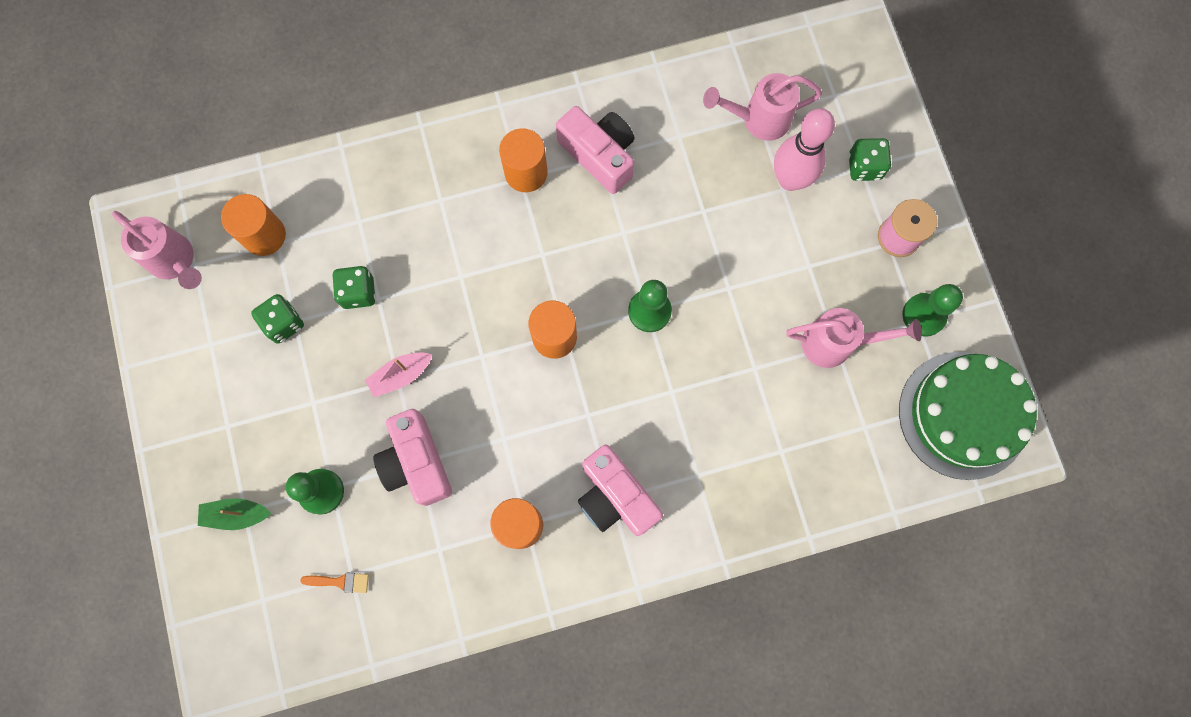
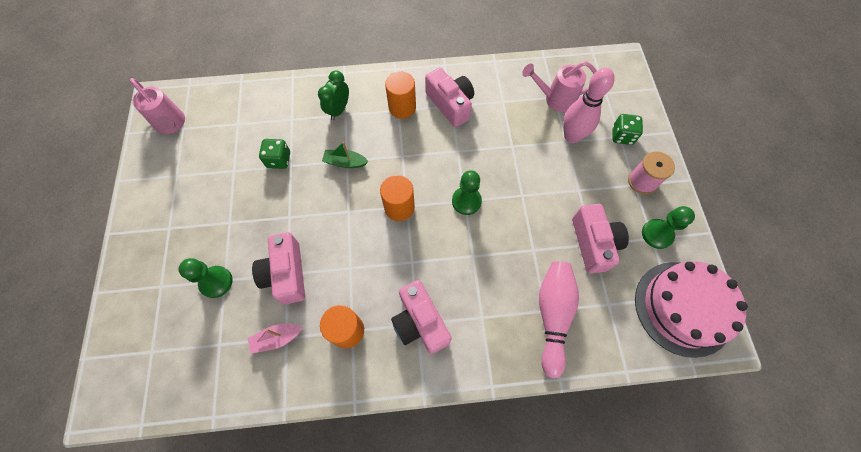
camera: 10 degrees right, 10 degrees down
green boat [198,498,271,530] -> green boat moved to [322,142,368,168]
orange cylinder [221,194,286,256] -> none
green dice [251,294,304,344] -> none
orange brush [300,573,369,593] -> none
pink boat [365,353,432,397] -> pink boat moved to [248,324,303,354]
pink watering can [786,308,922,368] -> pink camera [572,204,629,273]
green cake [899,352,1037,480] -> pink cake [635,261,748,358]
none -> green clock [318,70,349,120]
none -> pink bowling pin [539,261,579,378]

